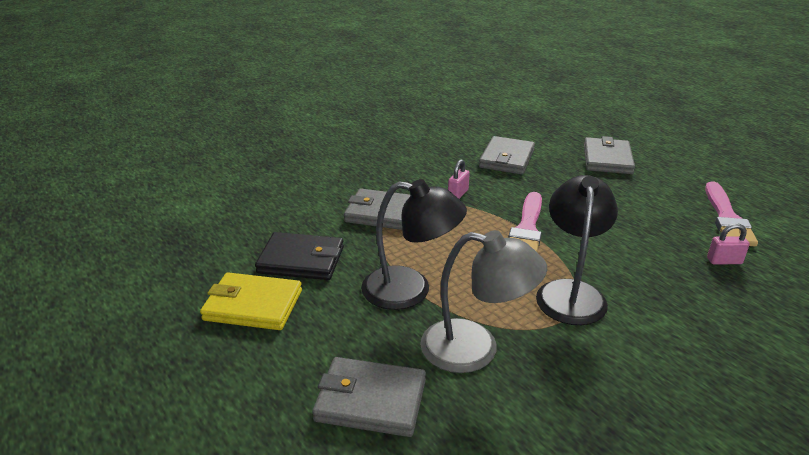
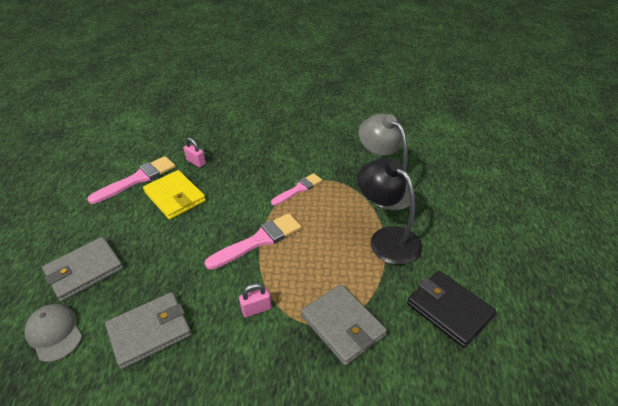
camera: 140 degrees left, 10 degrees up
yellow wallet [200,272,302,330] -> yellow wallet moved to [143,170,206,220]
grey wallet [312,357,426,437] -> none
black lamp [536,175,618,325] -> pink brush [271,173,322,205]
none -> grey cap [24,304,82,362]

